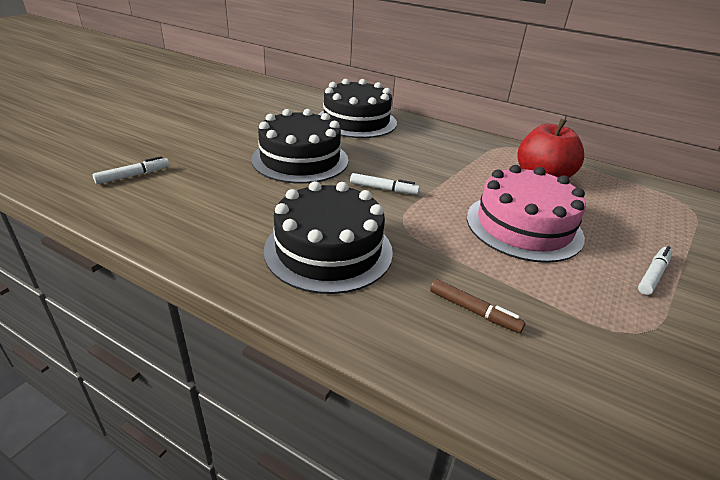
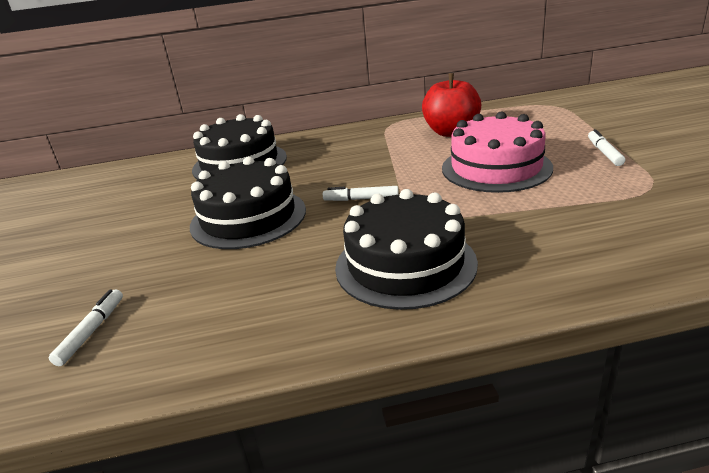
camera: 35 degrees left, 5 degrees down
white marker [350,173,420,195] -> white marker turned 150 degrees counterclockwise [323,186,399,201]
brown marker [430,279,525,333] -> none

